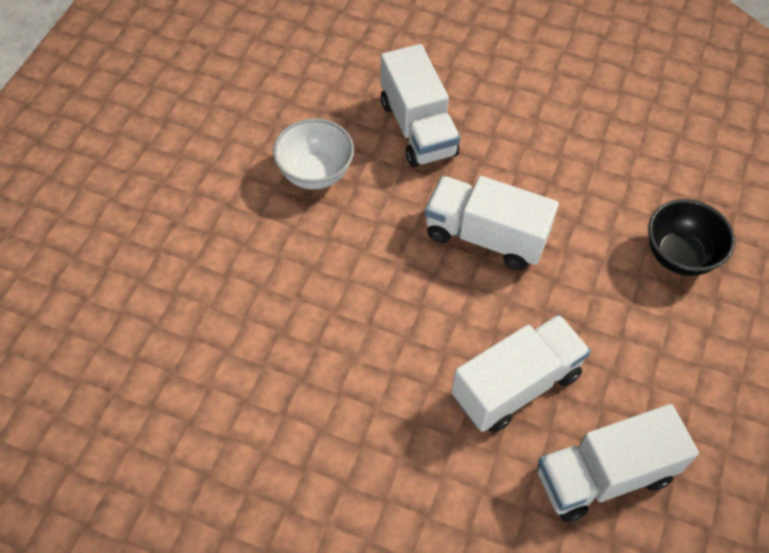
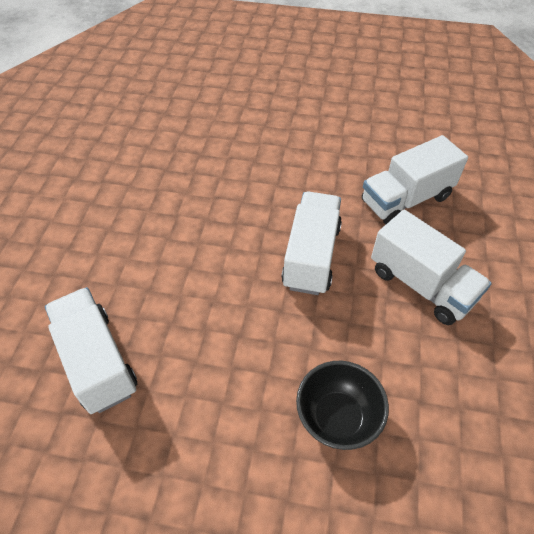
camera: 80 degrees right, 5 degrees down
white bowl [273,118,354,190] -> none
white truck [452,315,591,433] -> white truck moved to [371,210,492,325]

